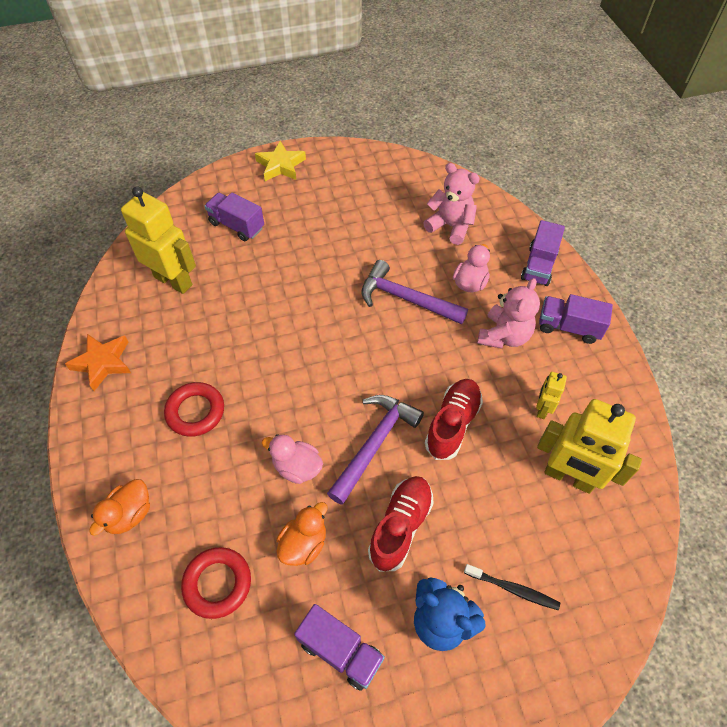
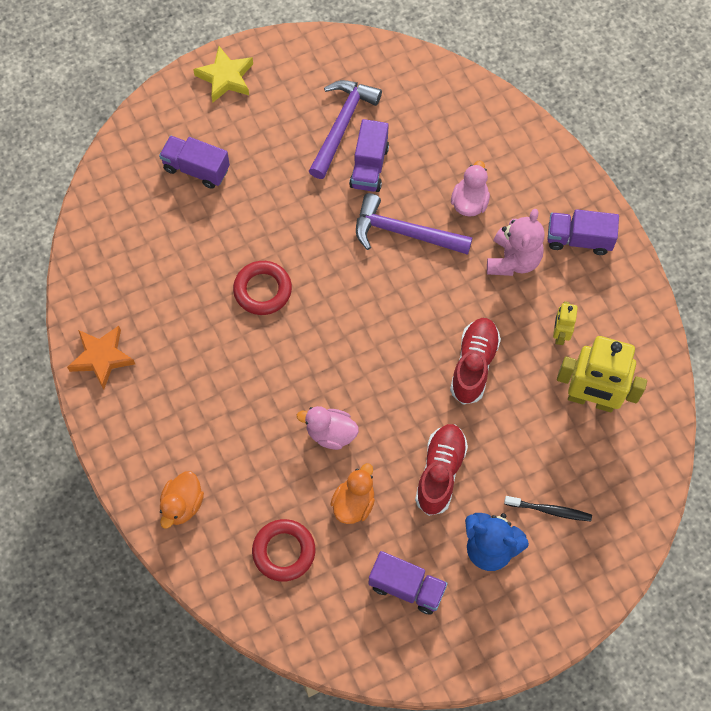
camera: 10 degrees left, 10 degrees up
yellow robot [121,186,196,294] -> none
red ring [164,382,224,437] -> red ring moved to [233,261,292,315]
purple hammer [327,395,424,505] -> purple hammer moved to [309,80,382,179]
pink teddy bear [423,163,480,245] -> none
purple truck [521,220,565,286] -> purple truck moved to [349,119,389,192]

